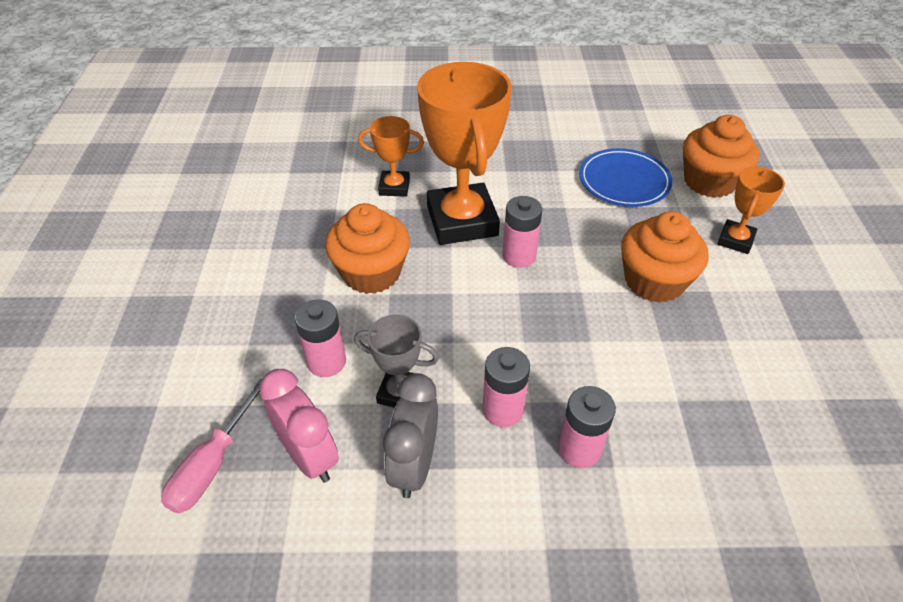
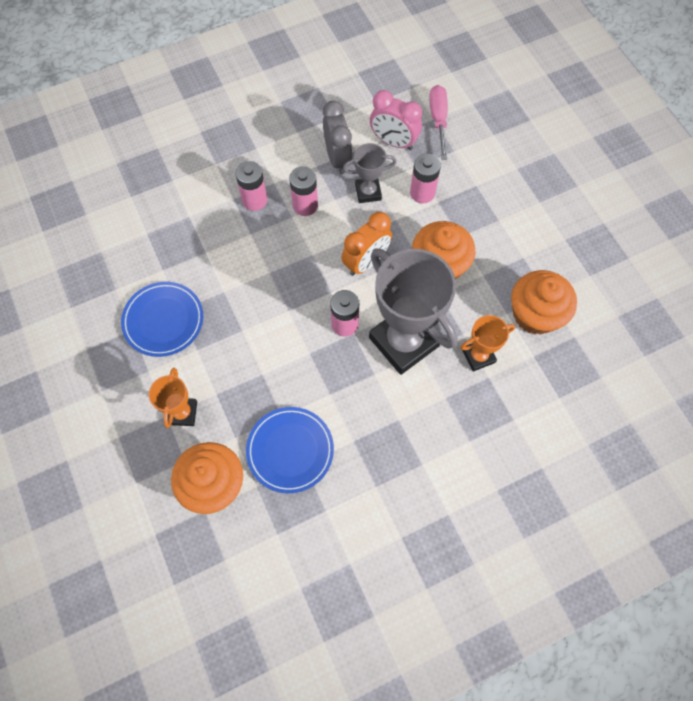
camera: 155 degrees right, 20 degrees up
orange trophy [417,62,512,245] -> grey trophy [369,248,458,375]
orange cupcake [621,211,709,303] -> orange cupcake moved to [511,270,577,335]
none -> blue plate [121,282,203,357]
none -> orange clock [341,212,392,276]

